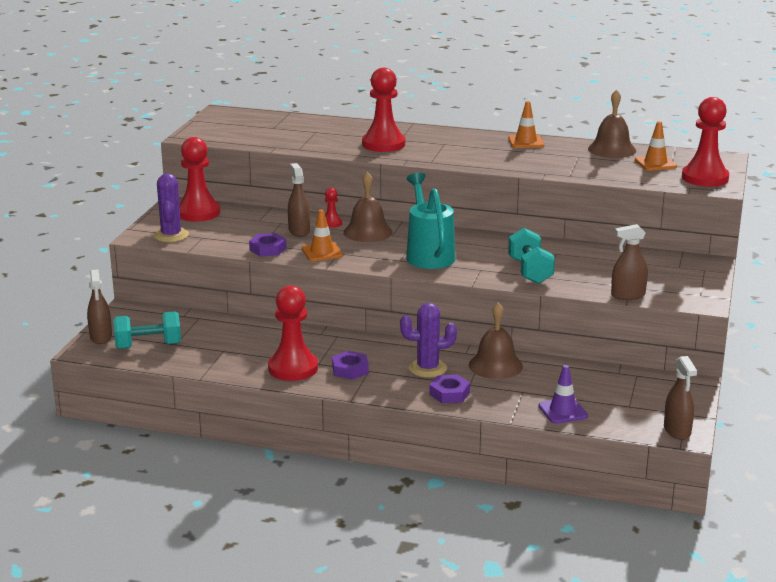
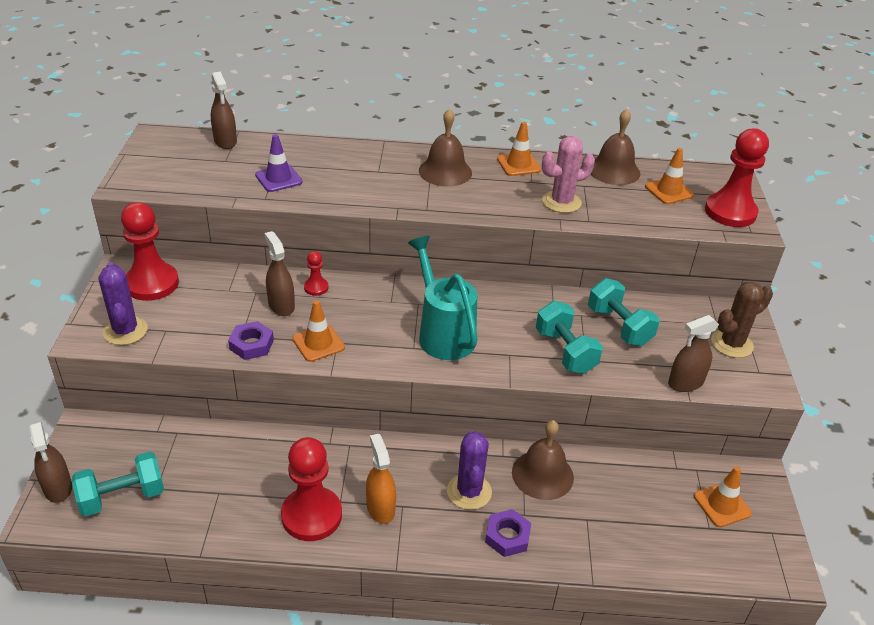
camera: 15 degrees left, 15 degrees up
purple nut [332,351,369,380] -> orange spray bottle [366,434,396,524]
brown bell [343,172,393,242] -> brown bell moved to [419,109,472,186]
red pawn [362,68,405,152] -> none
purple cactus [400,303,457,378] -> purple cactus turned 75 degrees counterclockwise [447,431,492,510]
purple traffic cone [539,365,588,424] -> purple traffic cone moved to [255,134,303,192]
brown spray bottle [664,356,697,440] -> brown spray bottle moved to [211,72,237,149]
none -> pink cactus [542,136,595,213]
none -> turquoise dumbbell [588,278,660,346]
none -> orange traffic cone [694,467,752,527]
none -> brown cactus [711,281,773,358]

